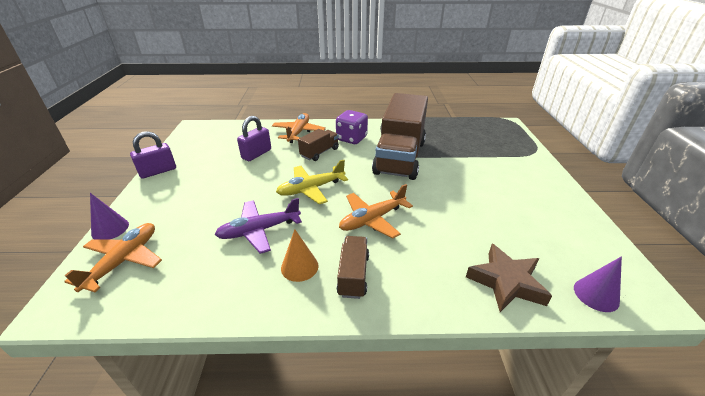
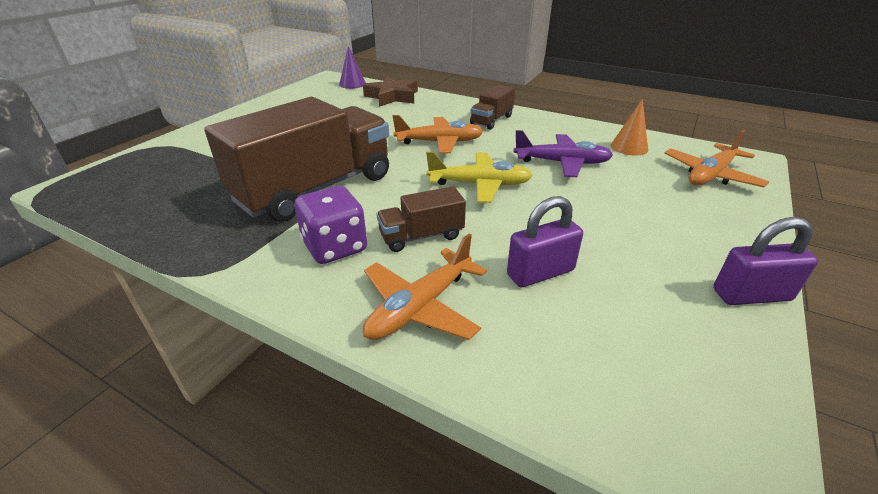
camera: 150 degrees left, 0 degrees up
purple cone [90,193,129,240] -> none
orange cone [281,229,318,282] -> orange cone moved to [611,99,648,156]

